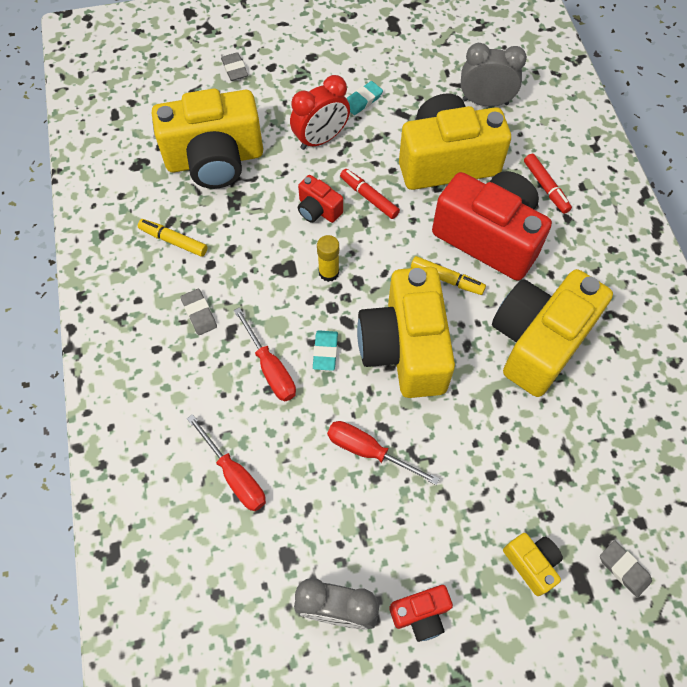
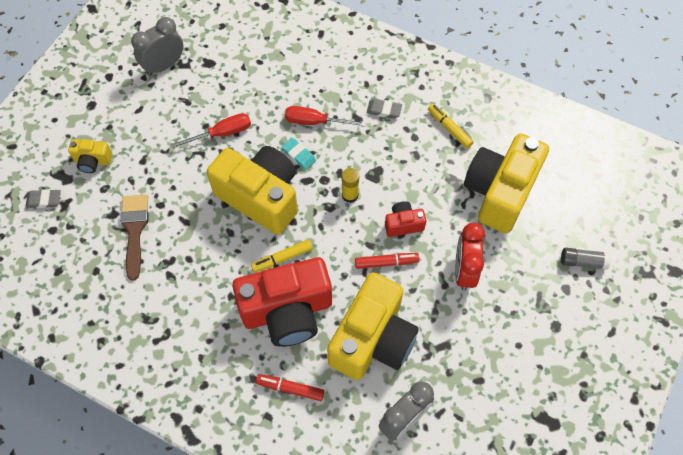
camera: 130 degrees right, 0 degrees up
yellow marker [138,219,208,257] -> yellow marker turned 105 degrees counterclockwise [428,104,474,149]
red screwdriver [187,414,266,511] -> none
grey eraser [221,52,248,81] -> grey glue stick [561,248,611,270]
turquoise eraser [346,81,383,115] -> none
red camera [389,585,453,642] -> none
yellow camera [492,269,613,397] -> none
none -> brown brush [120,194,149,281]

